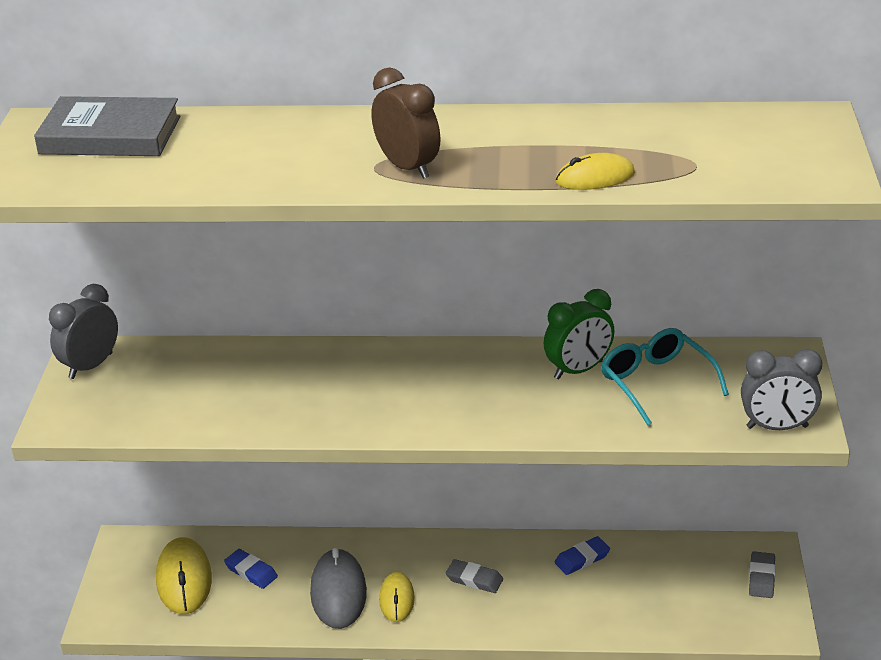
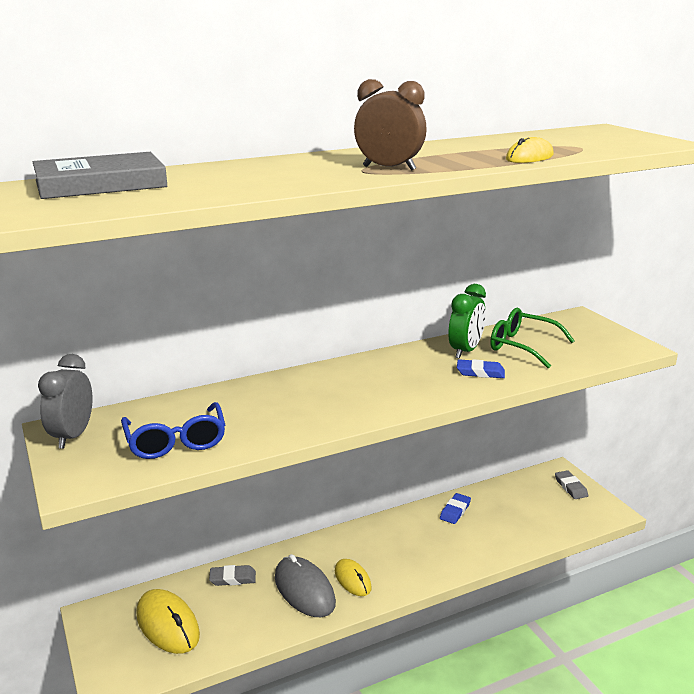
camera: 30 degrees left, 10 degrees down
blue eraser [224,549,278,589] -> blue eraser moved to [457,359,505,378]
grey eraser [445,559,503,593] -> grey eraser moved to [209,565,256,586]
turquoise glasses [601,328,729,425] -> green glasses [490,308,575,368]
grey clock [741,349,822,430] -> none
none -> blue glasses [121,402,225,459]

